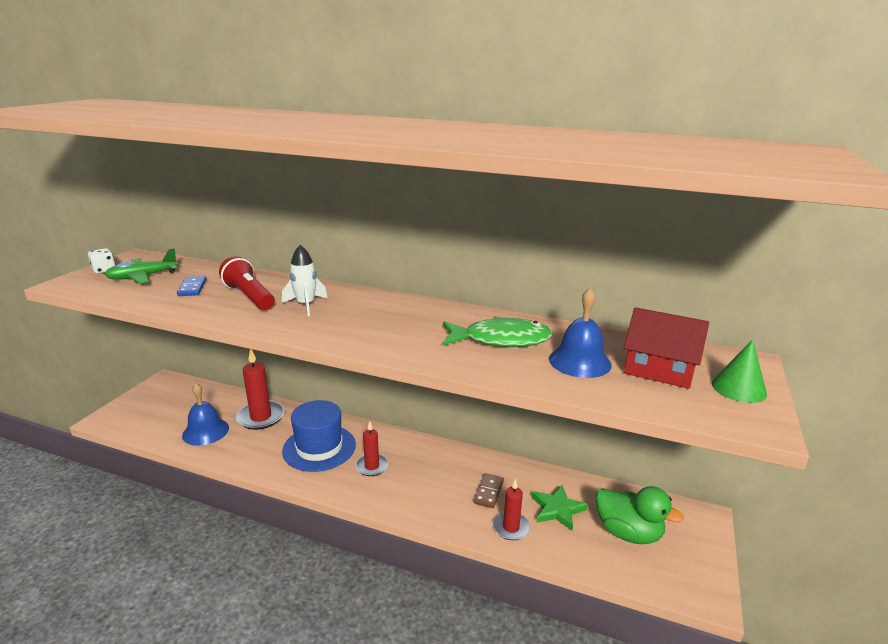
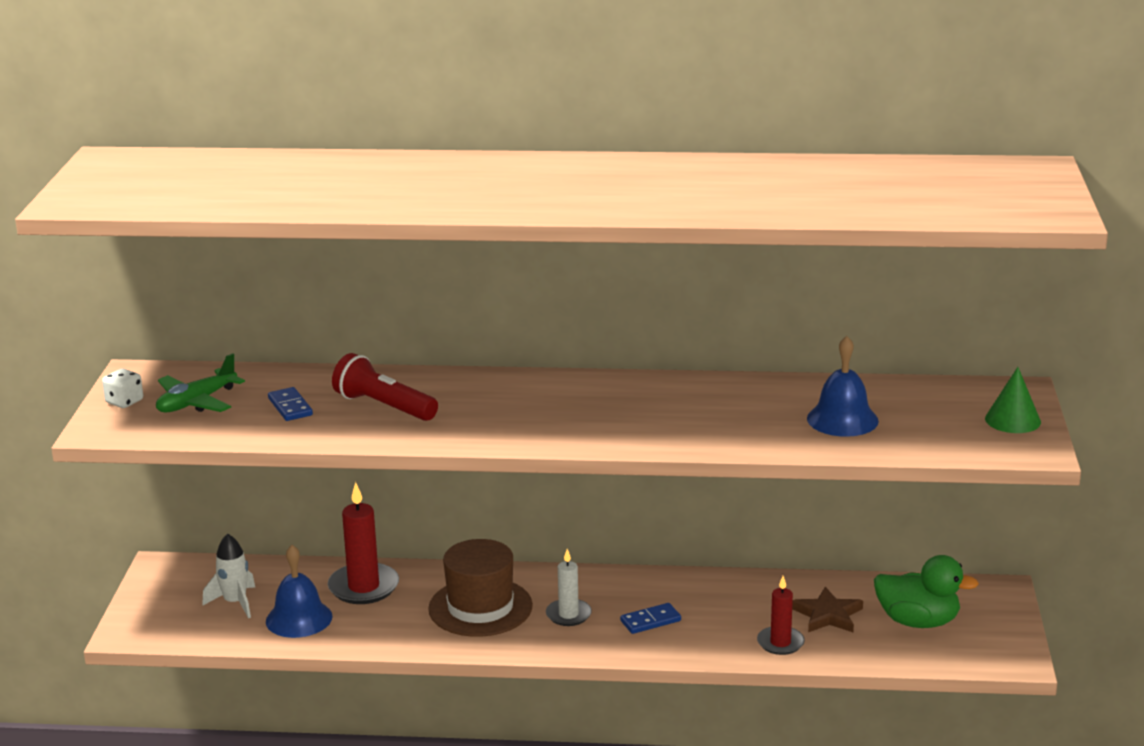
camera: 15 degrees left, 0 degrees up
white rocket [282,245,327,316] -> white rocket moved to [202,534,255,618]
blue hat [282,400,356,472] -> brown hat [428,539,533,637]
red candle [355,421,389,476] -> white candle [546,549,592,626]
green fish [443,316,552,347] -> none
brown domino [474,473,504,508] -> none
green star [532,485,588,531] -> brown star [792,587,863,632]
red house [624,307,709,389] -> none
none -> blue domino [620,603,681,634]

